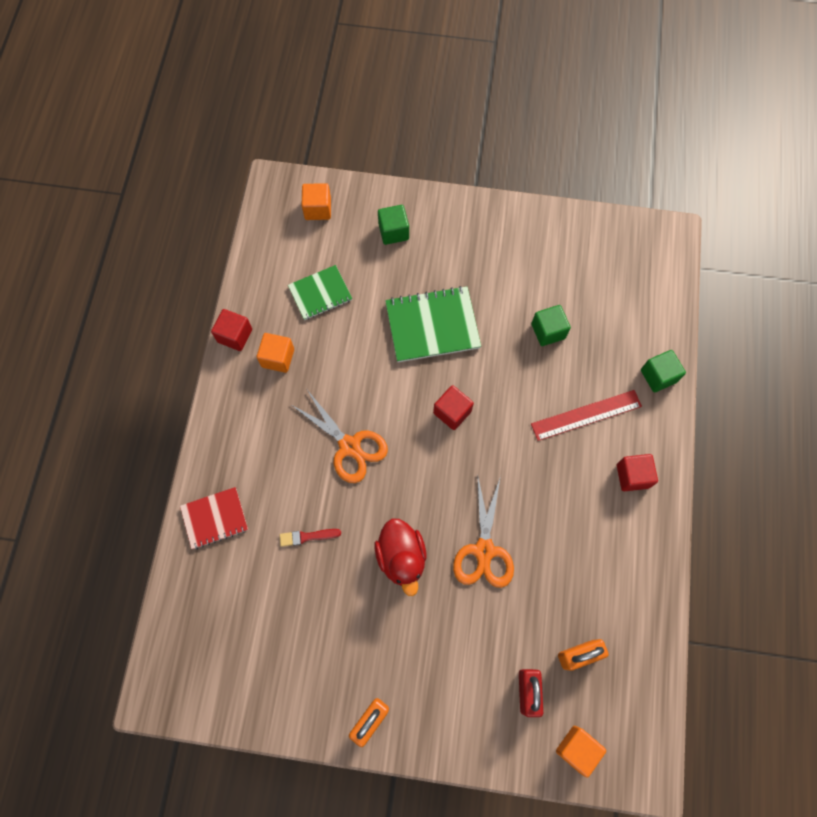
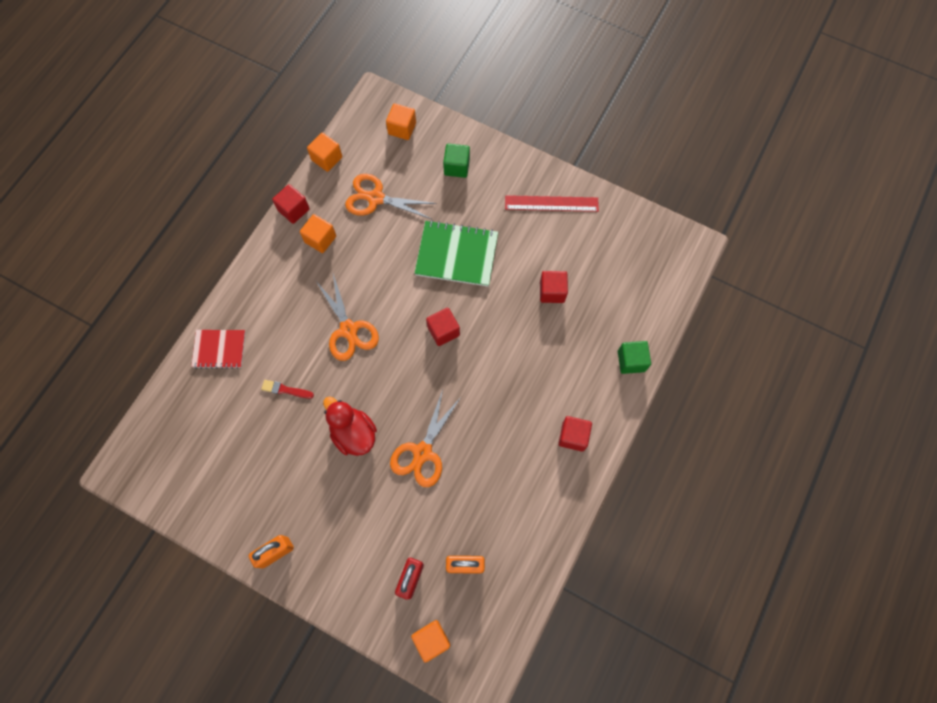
camera: 20 degrees right, 0 degrees up
green notebook [288,265,352,320] -> orange scissors [345,174,437,219]
red duck [375,518,426,596] -> red duck turned 135 degrees clockwise [323,396,377,456]
green cube [531,305,571,346] -> red cube [540,271,568,303]
red ruler [531,390,642,441] -> red ruler moved to [505,195,599,212]
none -> orange cube [307,133,342,172]

